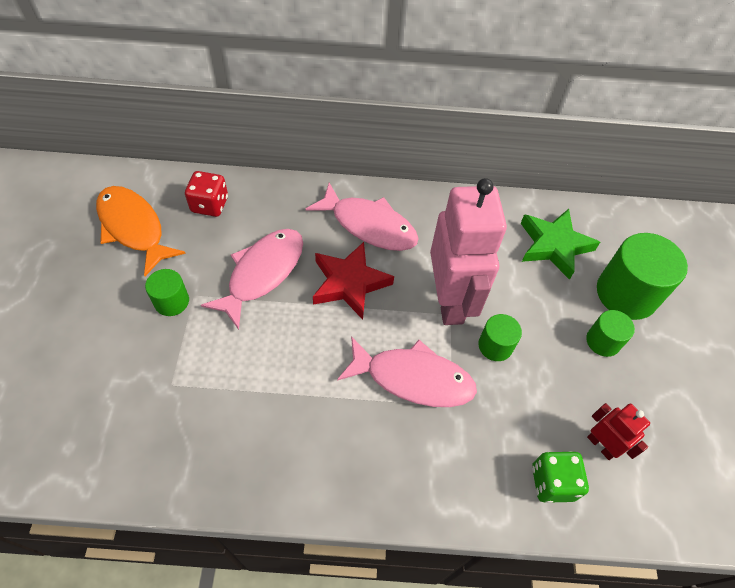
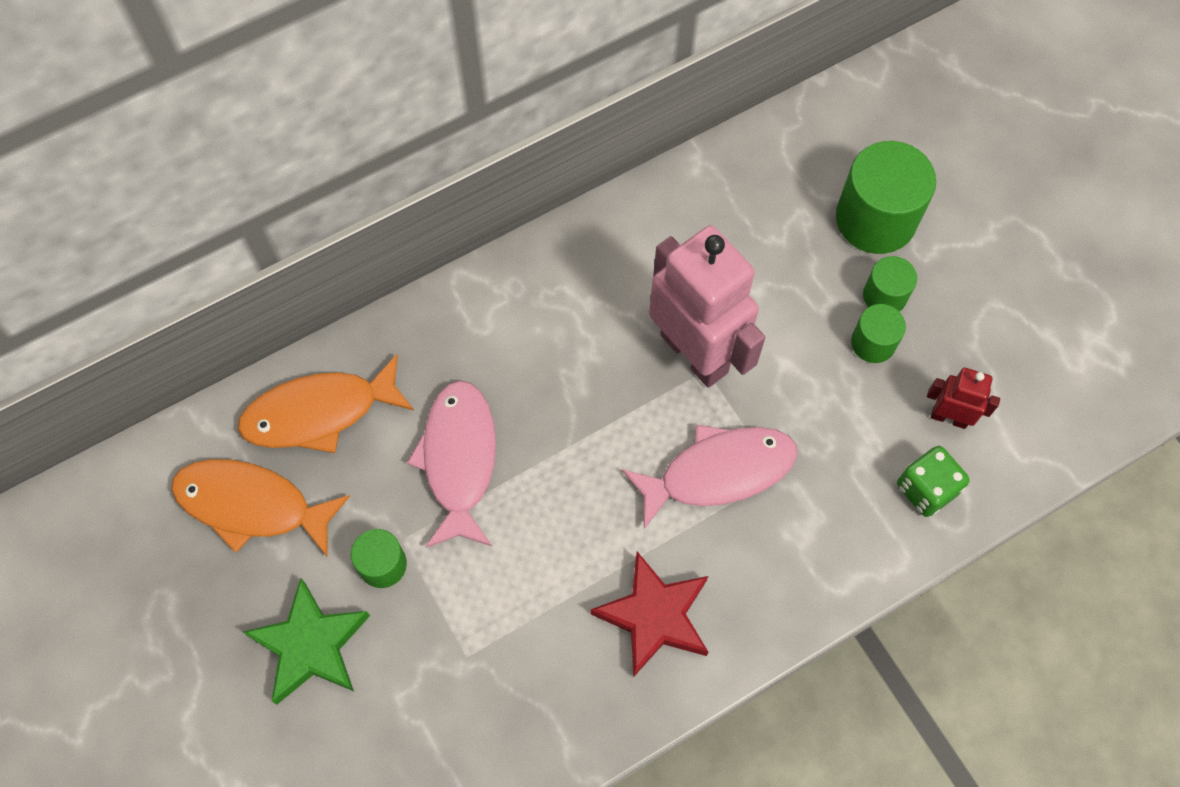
camera: 30 degrees left, 10 degrees up
red dice [185,171,228,217] -> orange fish [238,354,414,453]
pink fish [306,183,419,251] -> none
red star [313,242,394,320] -> red star moved to [591,552,708,677]
green cylinder [478,314,522,361] -> green cylinder moved to [851,304,906,363]
green star [521,209,600,280] -> green star moved to [243,578,370,704]

